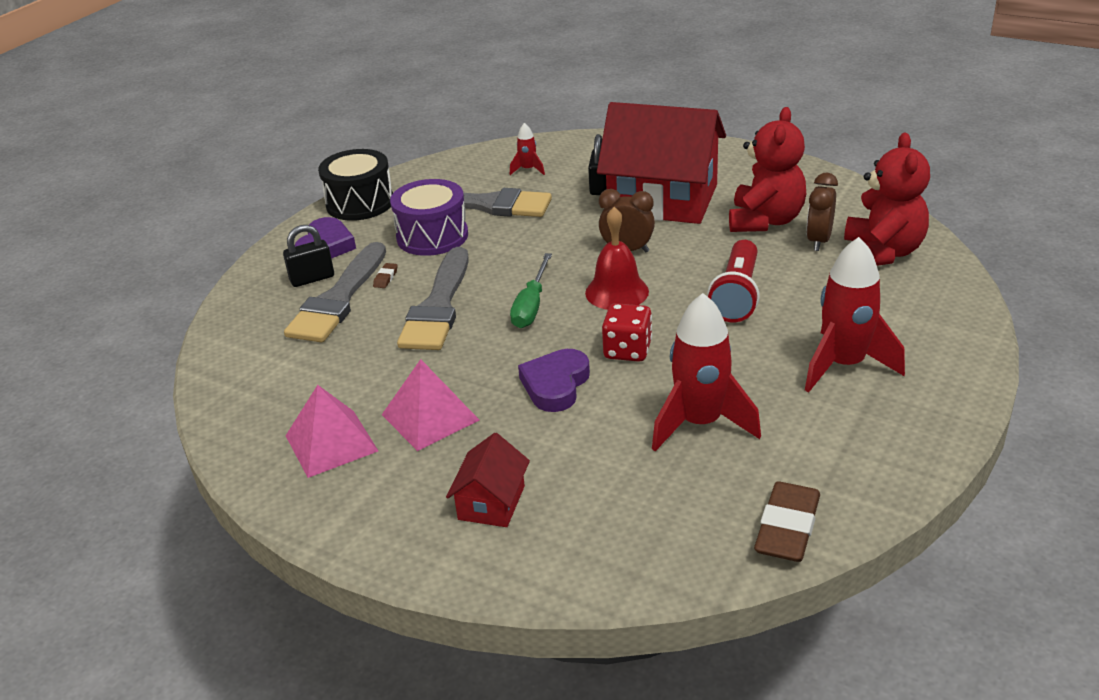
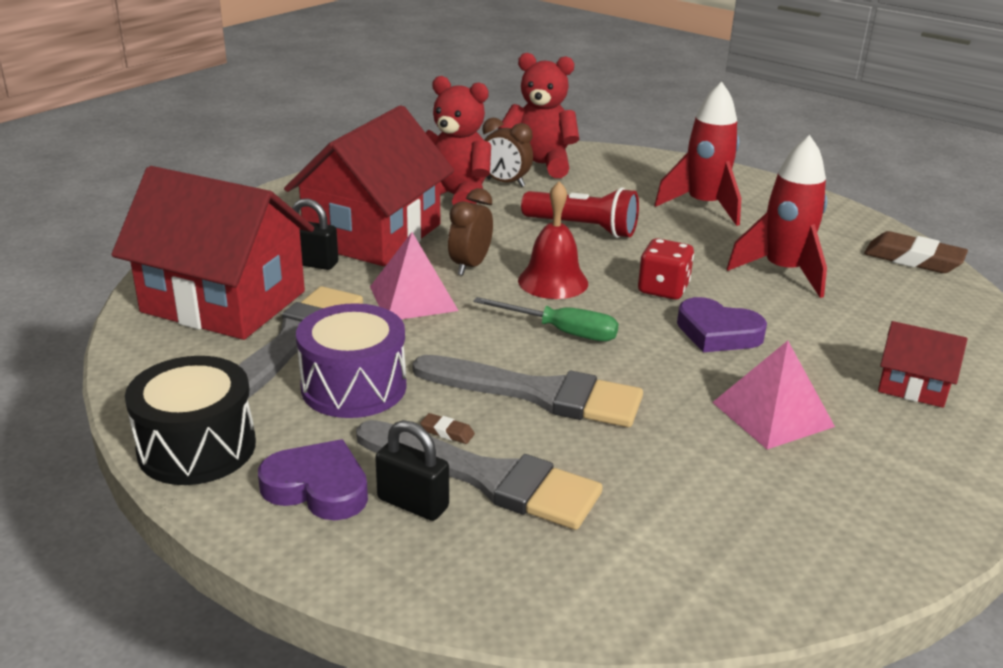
camera: 85 degrees left, 5 degrees down
black padlock [283,225,334,287] -> black padlock turned 45 degrees counterclockwise [375,420,449,521]
pink pyramid [286,385,378,478] -> pink pyramid moved to [370,232,459,319]
red rocket [510,123,545,175] -> red house [111,166,314,340]

